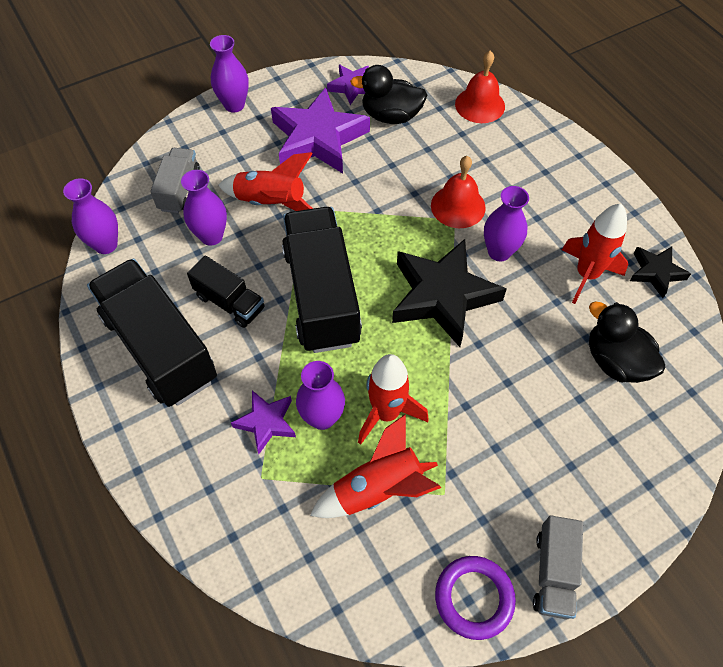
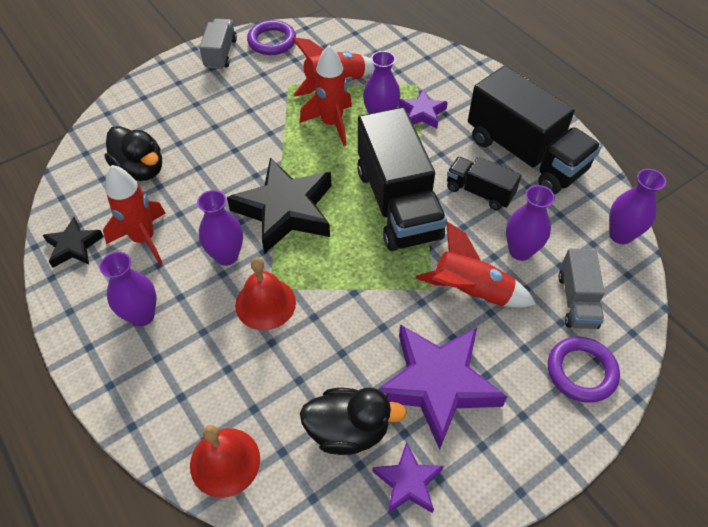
camera: 175 degrees right, 5 degrees down
purple vase [210,35,249,113] -> purple vase moved to [100,252,156,327]
none -> purple ring [548,337,620,403]

